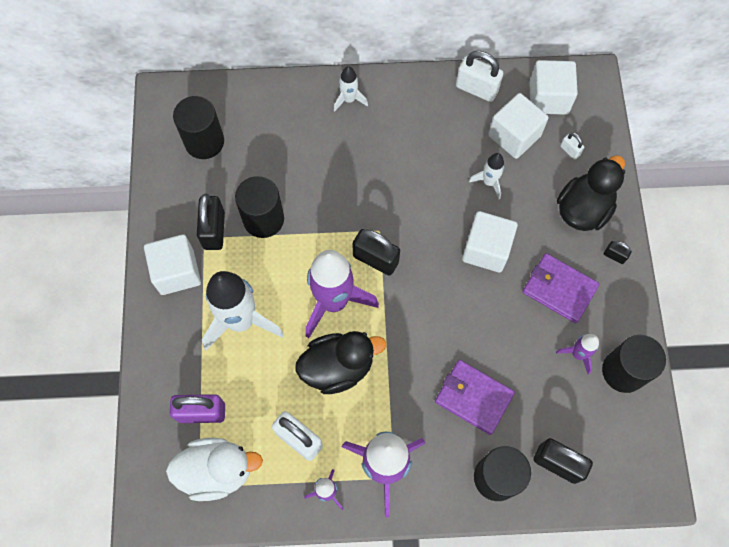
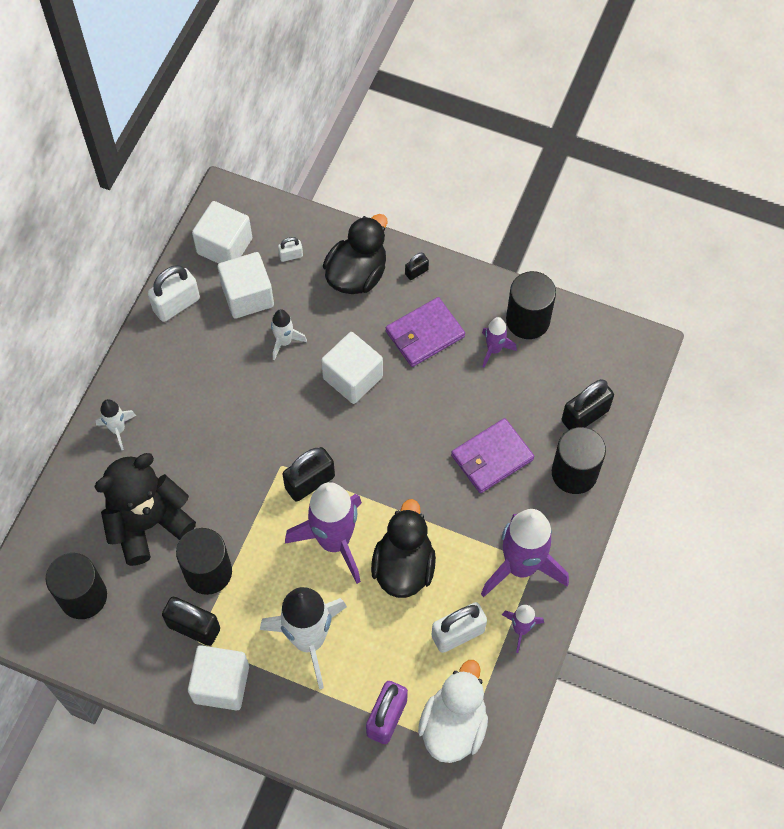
camera: 65 degrees left, 5 degrees down
black duck [557,155,625,231] -> black duck turned 60 degrees clockwise [323,214,388,294]
none -> black teddy bear [94,453,196,566]

